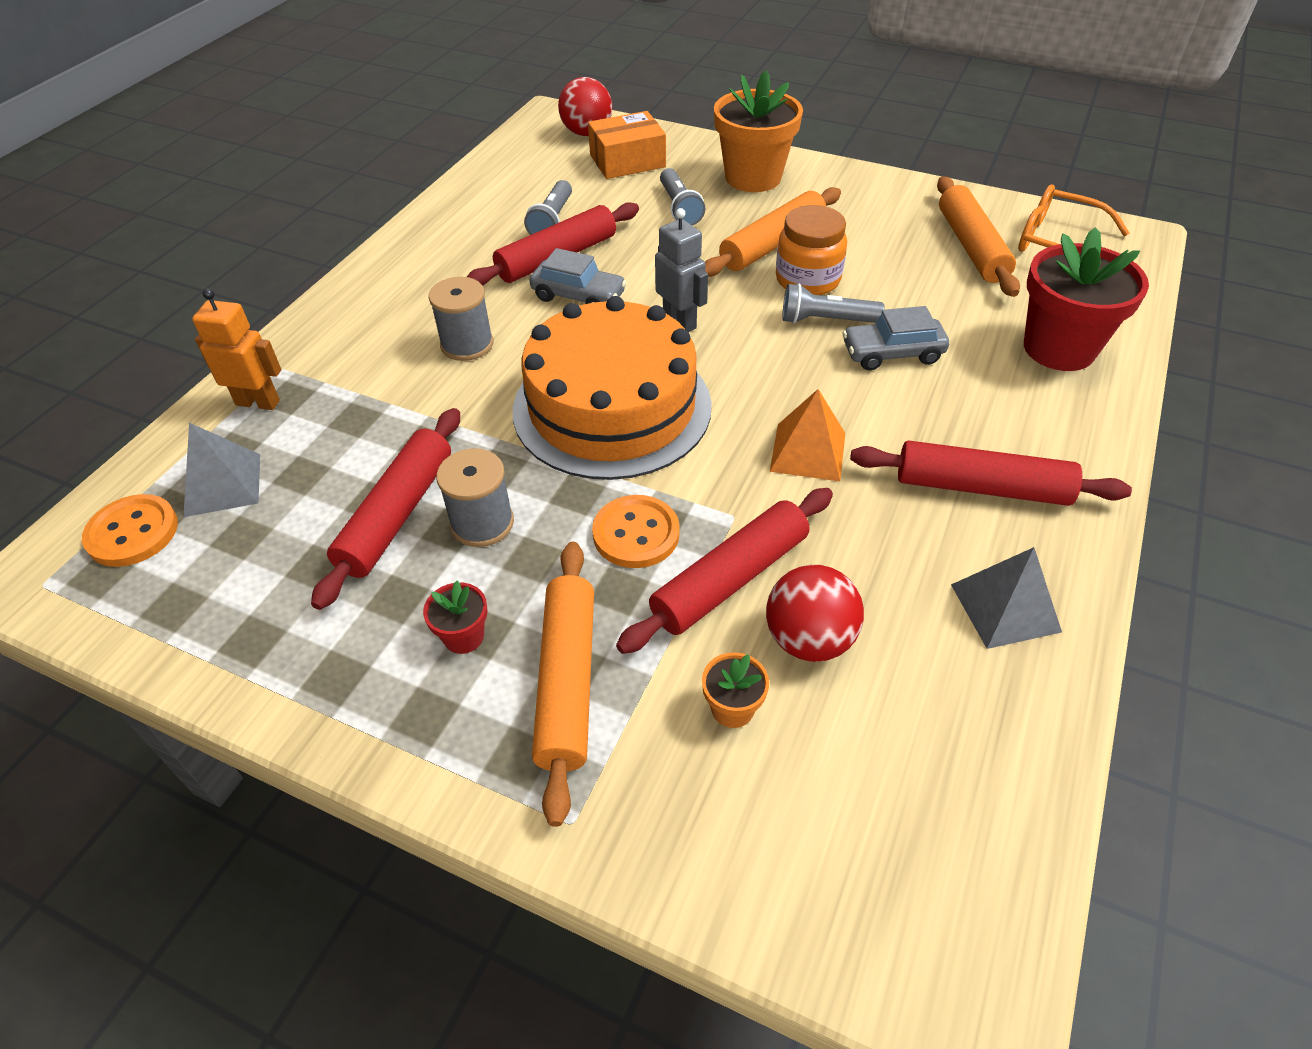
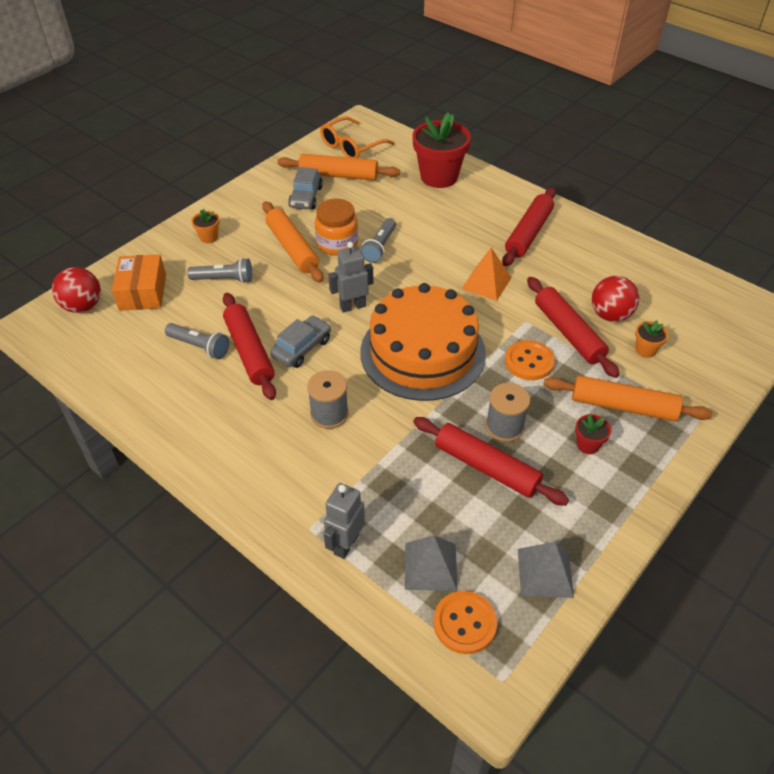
camera: 75 degrees left, 0 degrees up
orange robot [192,288,281,410] -> grey robot [324,483,365,559]
orange flower pot [714,70,803,192] -> orange flower pot [192,209,220,243], size x0.44
grey car [842,306,949,370] -> grey car moved to [288,167,323,209]
grey pyramid [951,547,1062,649] -> grey pyramid moved to [518,542,574,598]

